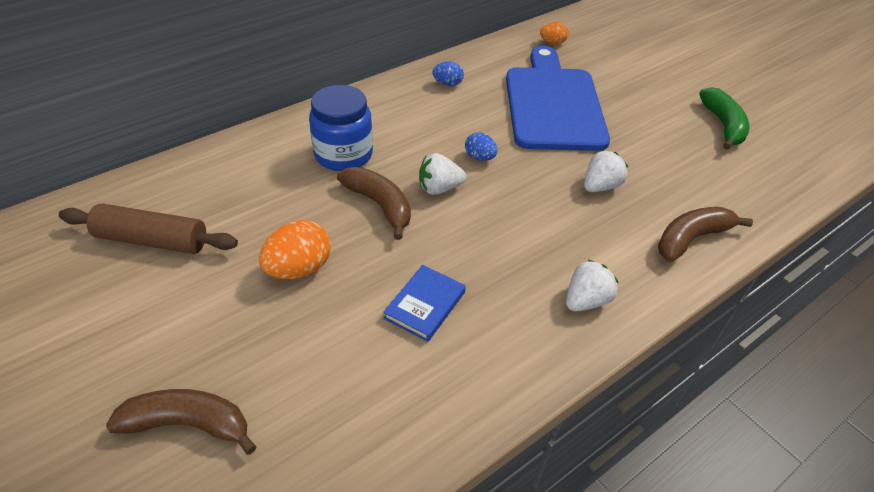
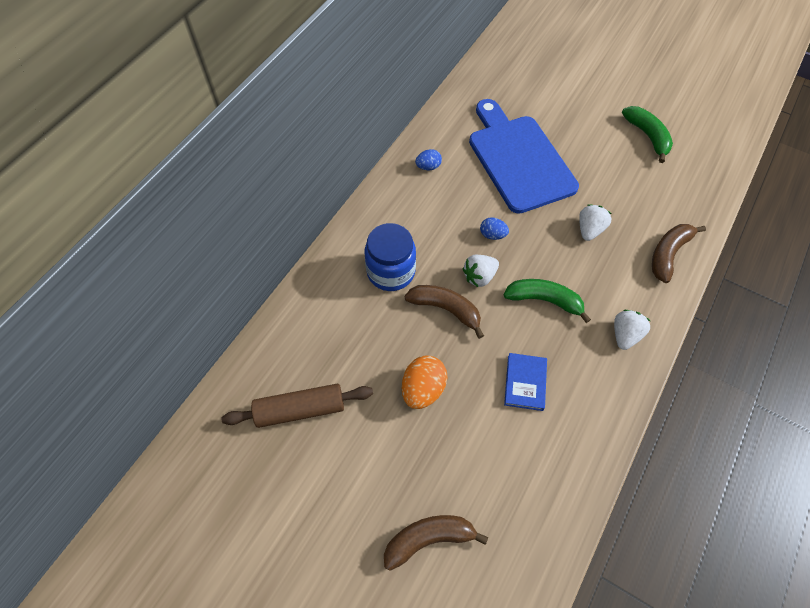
camera: 20 degrees left, 15 degrees up
orange egg [540,22,569,44] -> none
none -> green banana [504,279,591,323]

